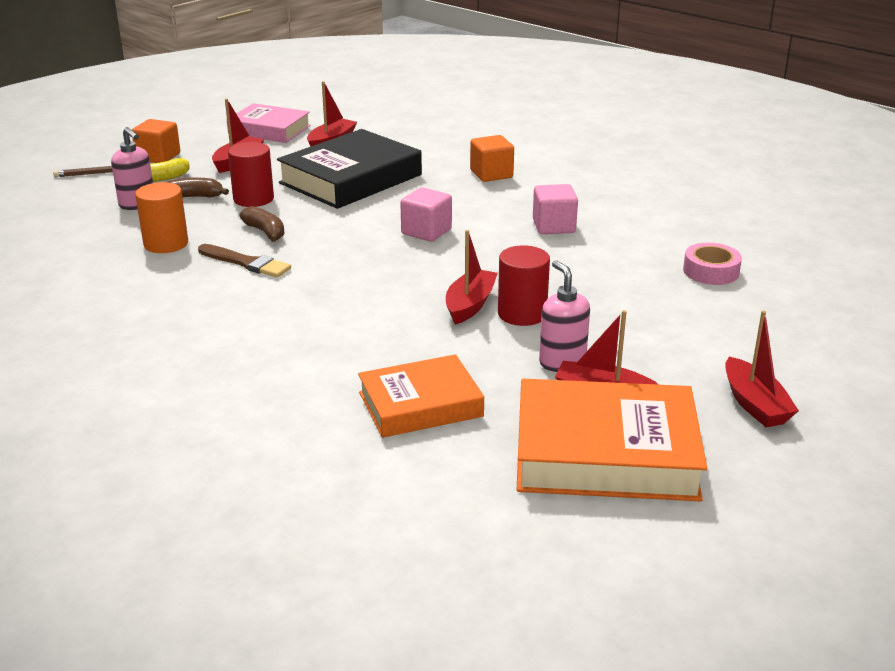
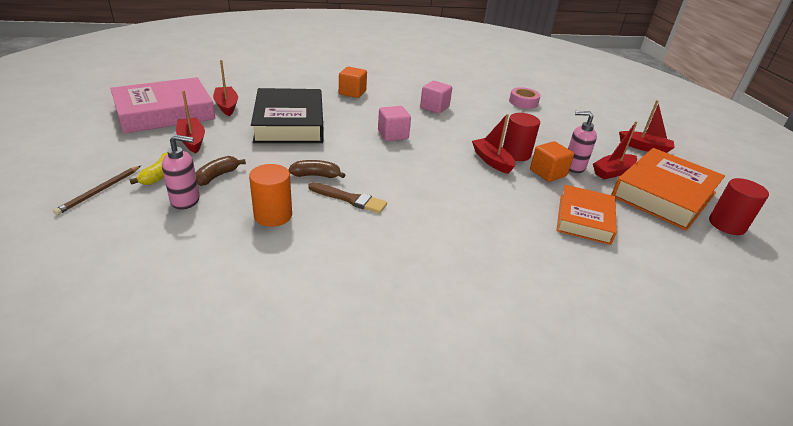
camera: 55 degrees left, 5 degrees up
orange cube [132,119,180,163] -> orange cube moved to [530,141,574,182]
brown brush [198,244,291,278] -> brown brush turned 45 degrees clockwise [308,182,387,213]
pink book [227,103,311,143] -> pink book [110,77,216,134], size x1.56
red cylinder [228,142,274,207] -> red cylinder moved to [709,178,769,235]

